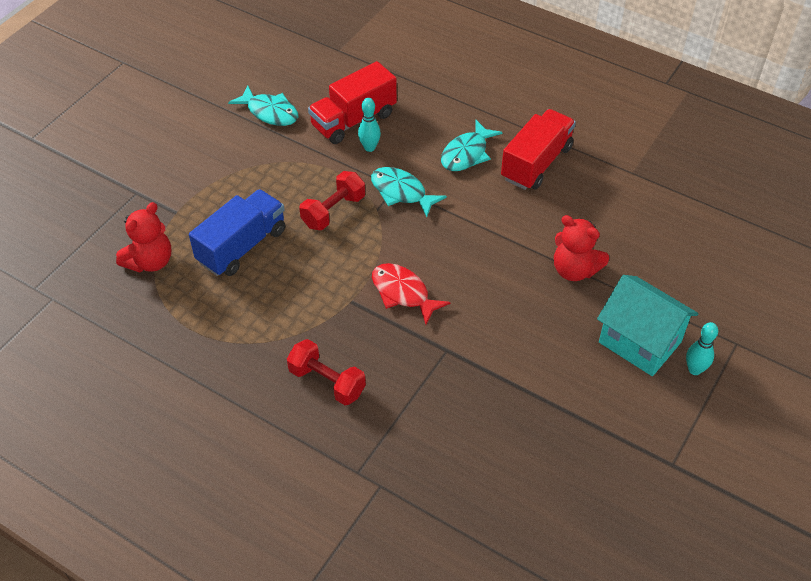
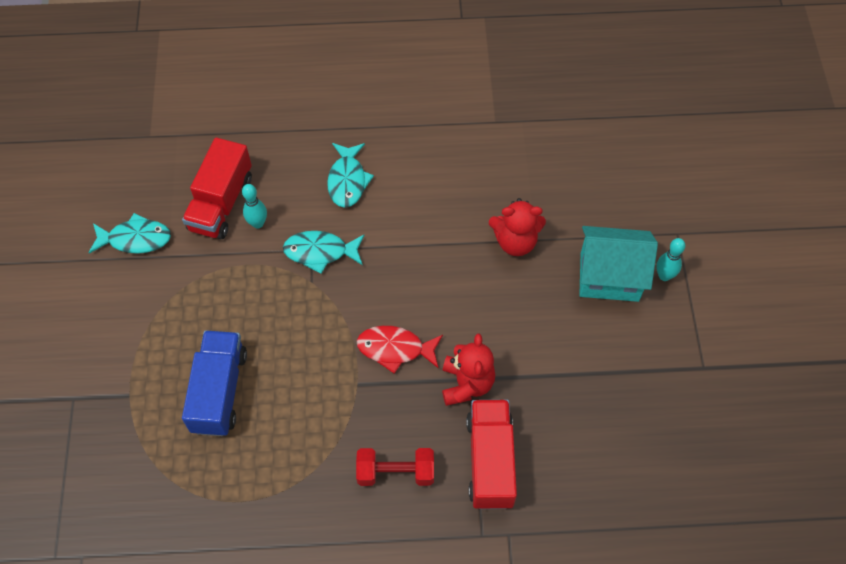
camera: 35 degrees left, 10 degrees up
red teddy bear [116,202,171,273] -> red teddy bear moved to [442,334,495,406]
red dumbbell [299,171,365,230] -> none
red truck [501,109,576,190] -> red truck moved to [466,400,517,509]

